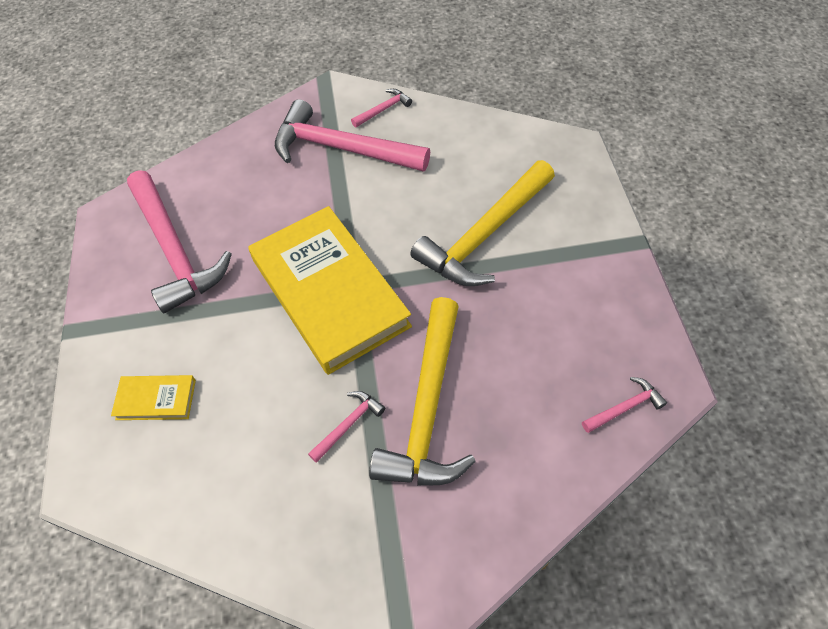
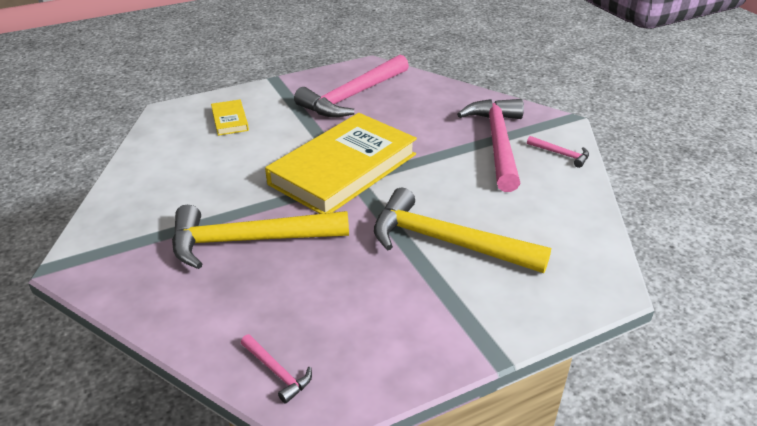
camera: 70 degrees right, 20 degrees down
pink hammer [308,391,385,463] -> none

